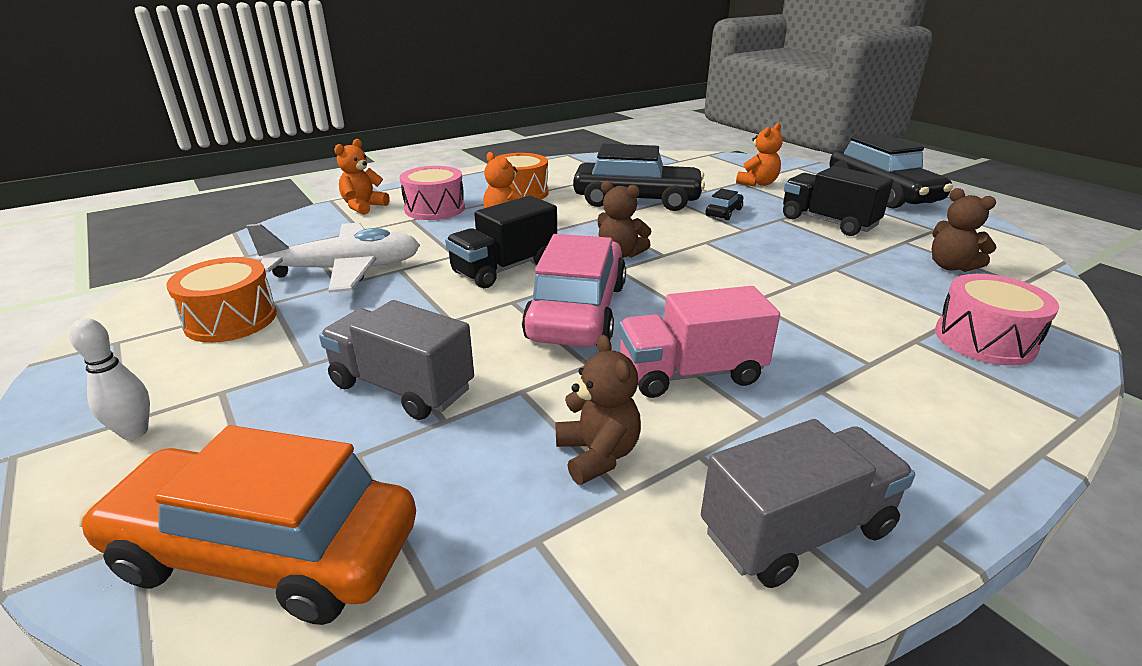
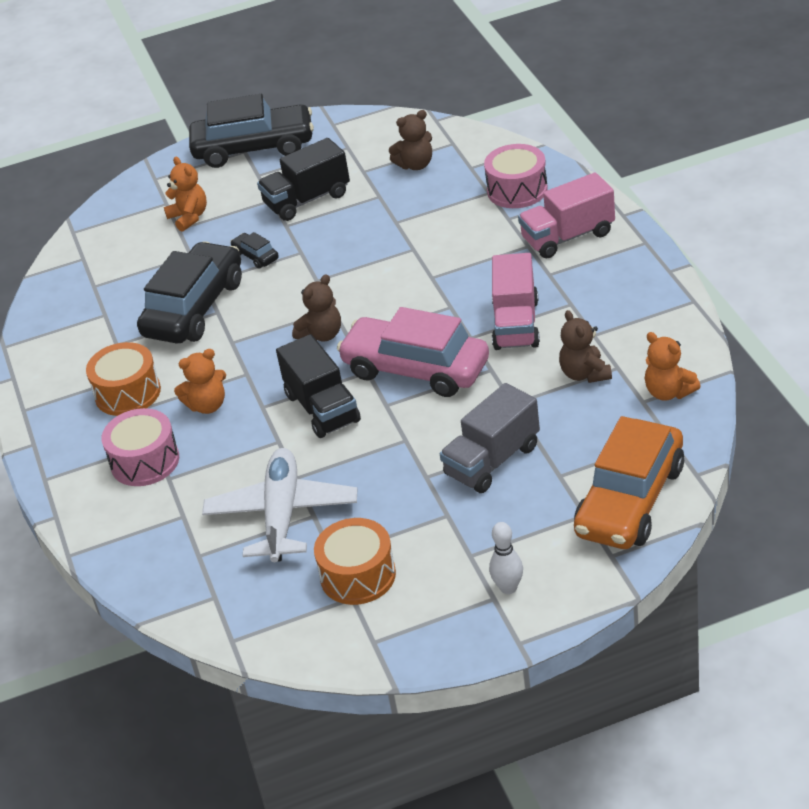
camera: 70 degrees left, 10 degrees up
orange teddy bear [334,139,390,215] -> orange teddy bear moved to [645,332,701,401]
brown teddy bear [556,335,641,485] -> brown teddy bear turned 105 degrees counterclockwise [559,310,612,383]
grey truck [701,419,915,588] -> none
none -> pink truck [518,172,615,258]

